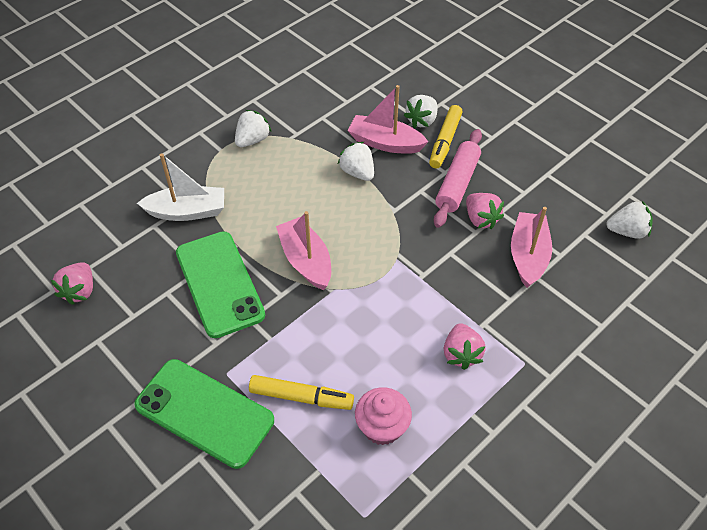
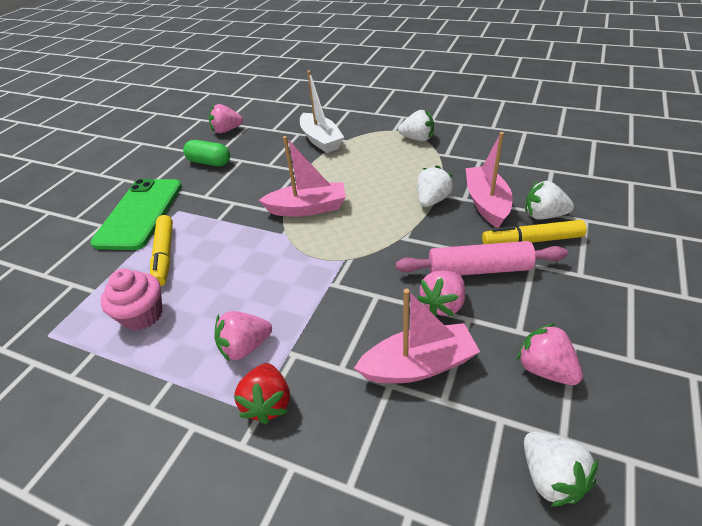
camera: 70 degrees right, 10 degrees down
green phone [176,231,265,338] -> none
pink boat [276,211,331,290] -> pink boat turned 45 degrees clockwise [259,136,346,217]
none -> green capsule [183,140,230,166]
none -> red strawberry [234,363,290,424]
none -> pink strawberry [517,323,583,385]

